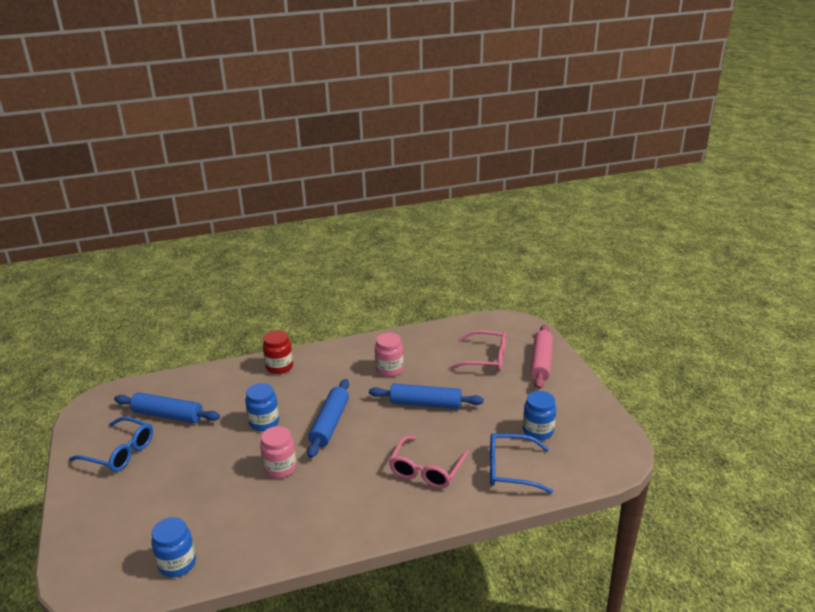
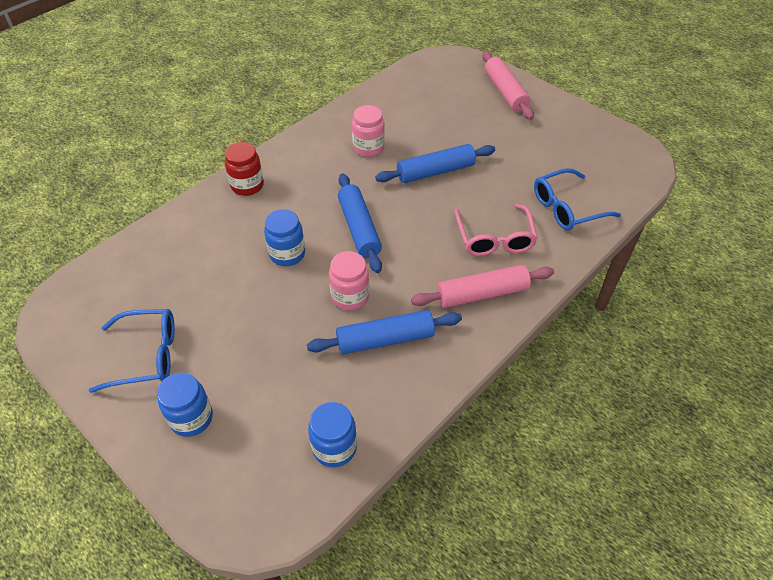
camera: 30 degrees left, 20 degrees up
blue rolling pin [114,392,220,423] -> blue rolling pin moved to [307,310,462,355]
pink glasses [449,330,507,371] -> none
blue jar [523,391,556,440] -> blue jar moved to [157,372,213,437]
none -> pink rolling pin [411,265,554,308]

